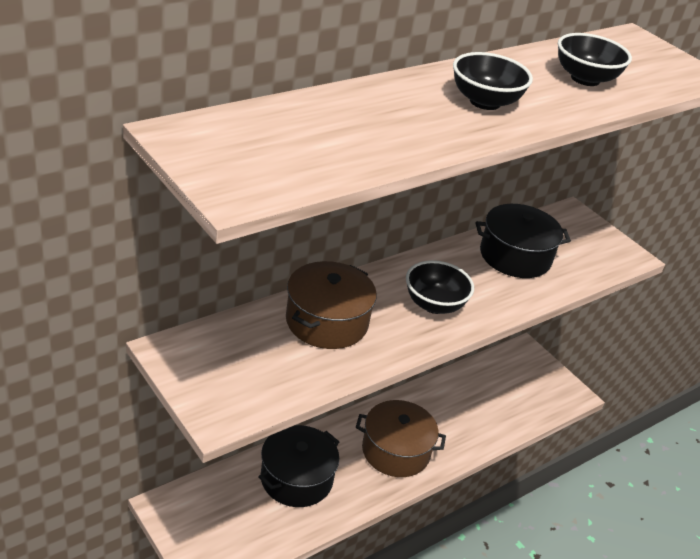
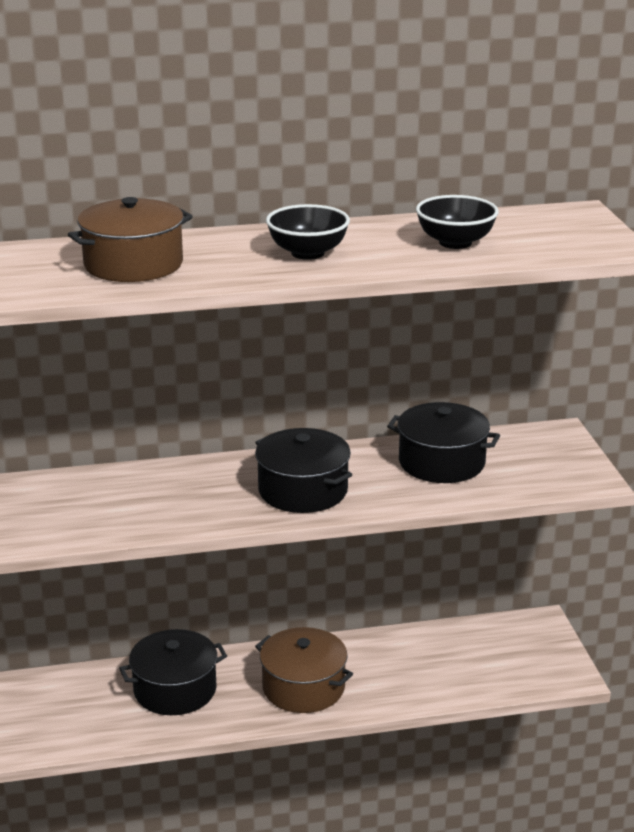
camera: 30 degrees right, 10 degrees down
brown pot [286,261,377,349] -> brown pot moved to [68,197,193,282]
black bowl [406,260,474,314] -> black pot [255,428,352,513]

